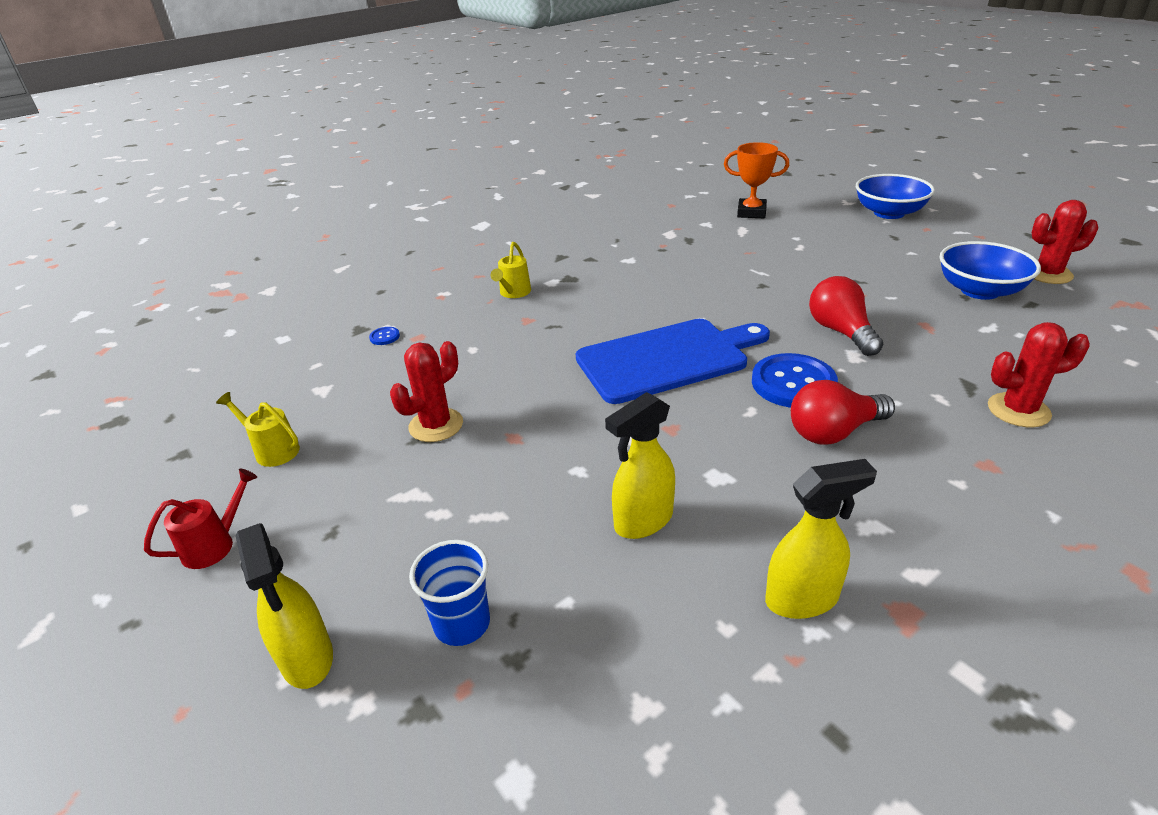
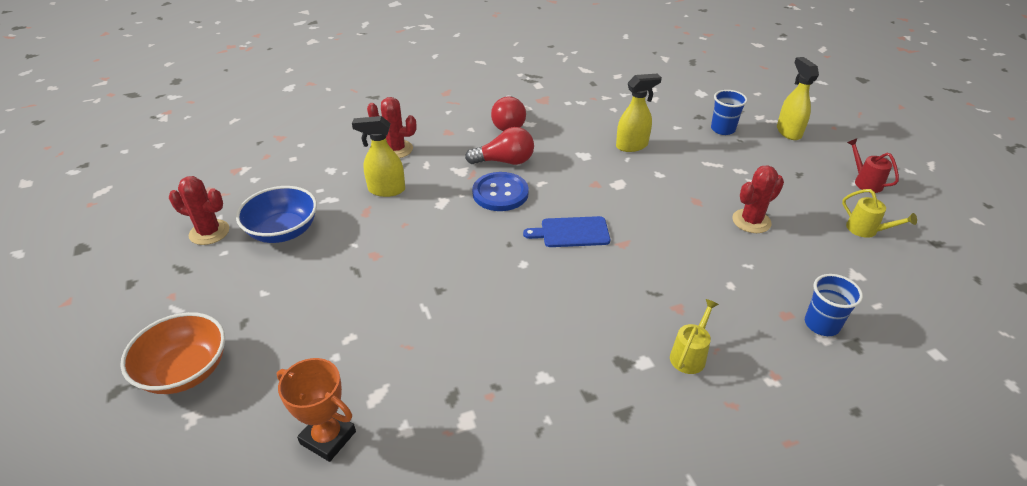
camera: 165 degrees left, 5 degrees up
red watering can [144,468,257,569] -> red watering can turned 90 degrees clockwise [847,139,899,193]
blue button [369,327,400,345] -> blue cup [805,274,863,336]
blue cutting board [576,319,770,404] -> blue cutting board [523,216,610,247], size x0.55
yellow spray bottle [765,459,877,619] -> yellow spray bottle moved to [352,116,405,197]
red light bulb [809,276,883,356] -> red light bulb moved to [491,95,526,131]
blue bowl [856,174,935,219] -> orange bowl [120,312,225,394]

